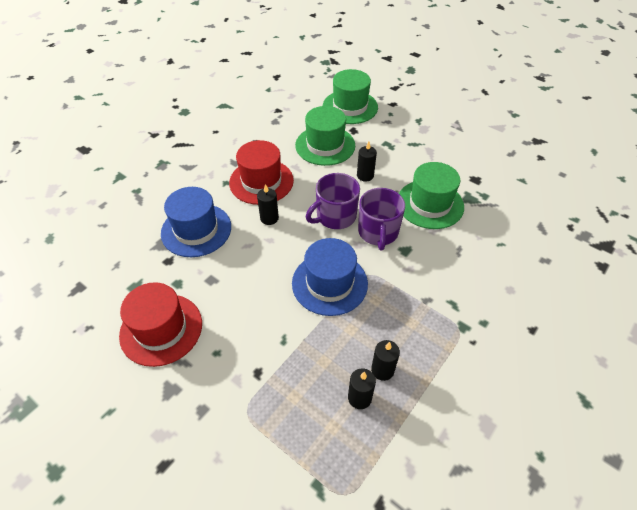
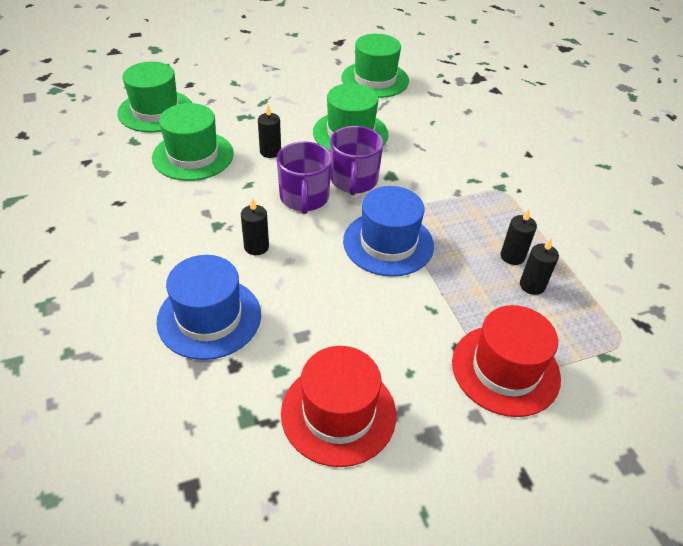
camera: 60 degrees left, 5 degrees down
red hat [229,140,294,205] -> red hat moved to [452,305,561,417]
purple mug [358,188,405,251] -> purple mug turned 60 degrees clockwise [330,126,383,195]
none -> green hat [341,34,409,98]

